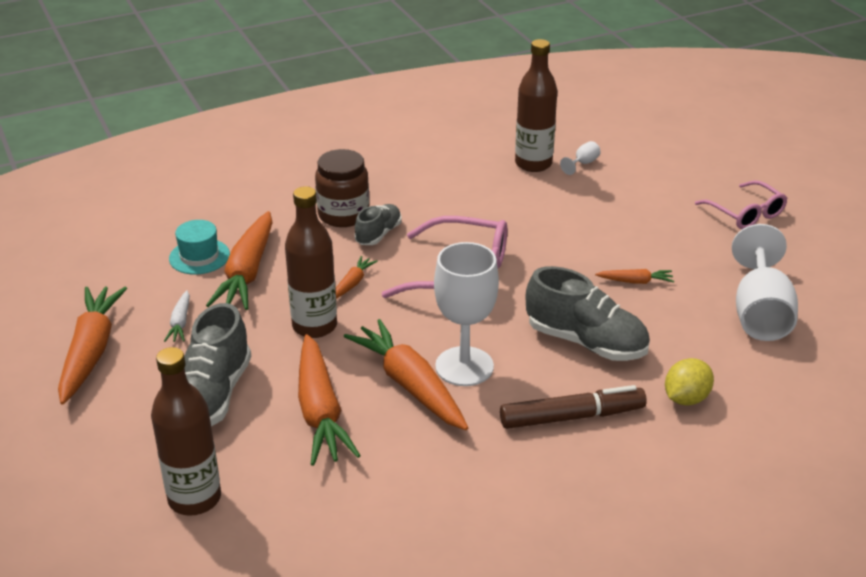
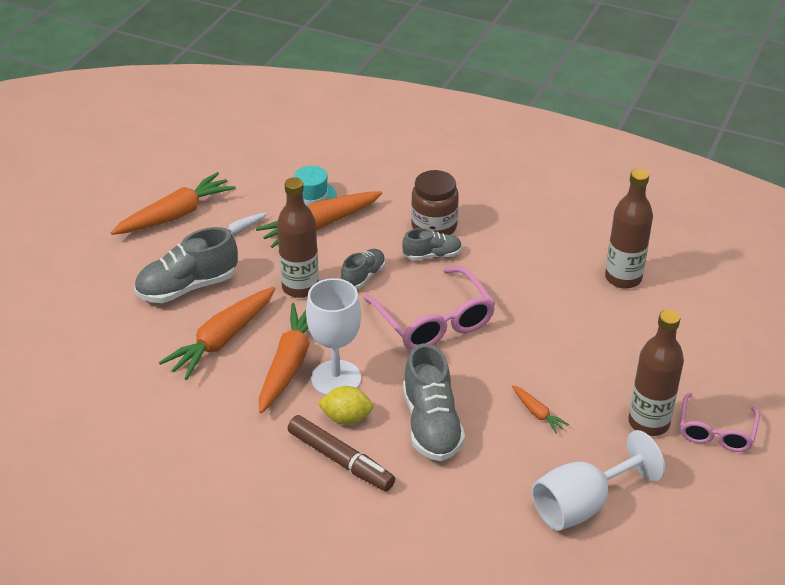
camera: 50 degrees right, 5 degrees up
brown bottle [151,347,221,516] -> brown bottle moved to [628,309,684,436]
orange carrot [335,256,378,299] -> grey shoe [341,249,386,289]
white goblet [560,141,601,175] -> none
yellow lemon [665,358,714,406] -> yellow lemon moved to [318,386,374,425]

